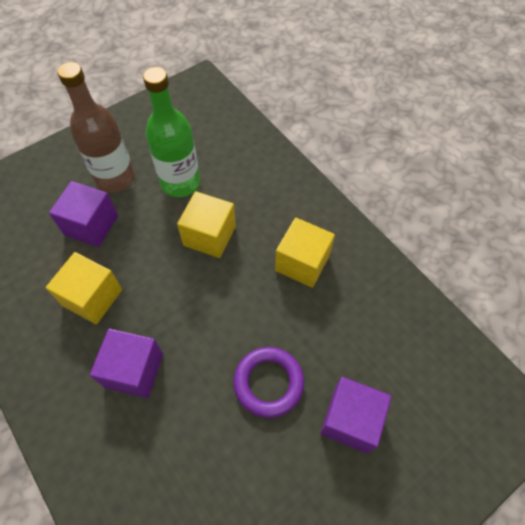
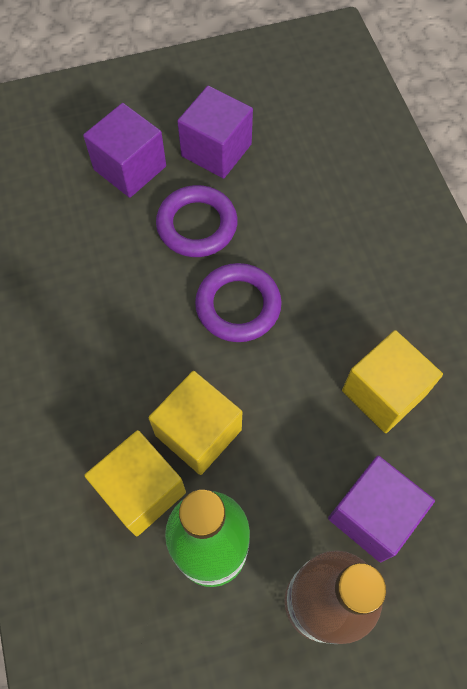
camera: 160 degrees left, 5 degrees up
purple cube [90,329,163,398] -> purple cube moved to [177,86,253,179]
yellow cube [275,218,335,288] -> yellow cube moved to [84,430,186,536]
none -> purple ring [195,263,282,342]

